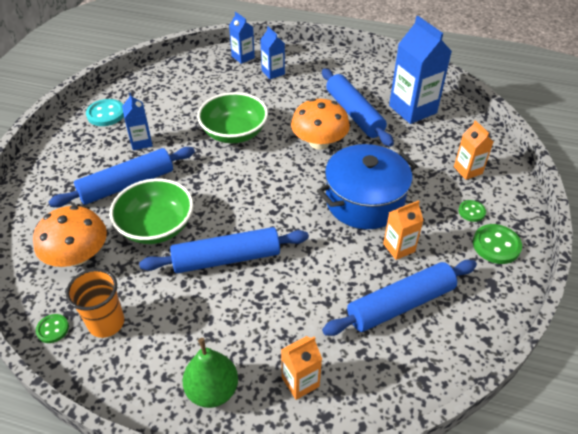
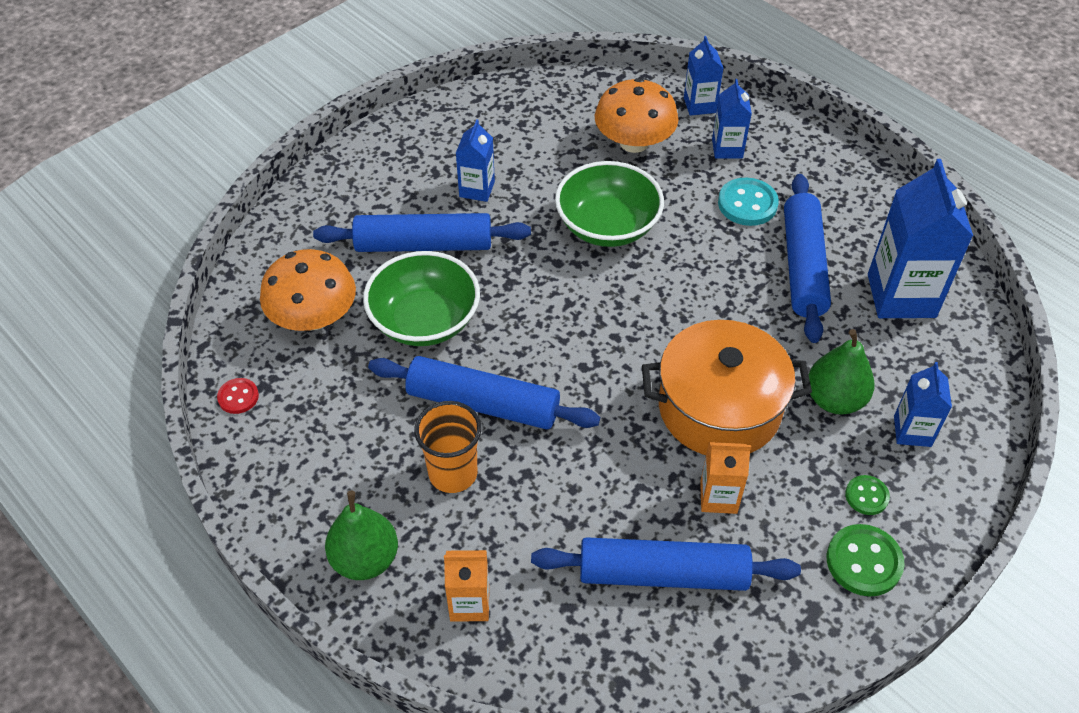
camera: 30 degrees right, 5 degrees up
green button [36,314,69,343] -> red button [217,378,259,414]
orange cup [66,268,124,338] -> orange cup moved to [414,401,482,493]
turquoise button [86,99,124,126] -> turquoise button moved to [718,178,779,226]
orange mushroom [291,98,350,149] -> orange mushroom moved to [595,78,678,153]
blue pot [317,144,417,229] -> orange pot [642,320,812,455]
orange carton [454,120,493,180] -> blue carton [894,362,952,447]
none -> green pear [809,329,875,415]

